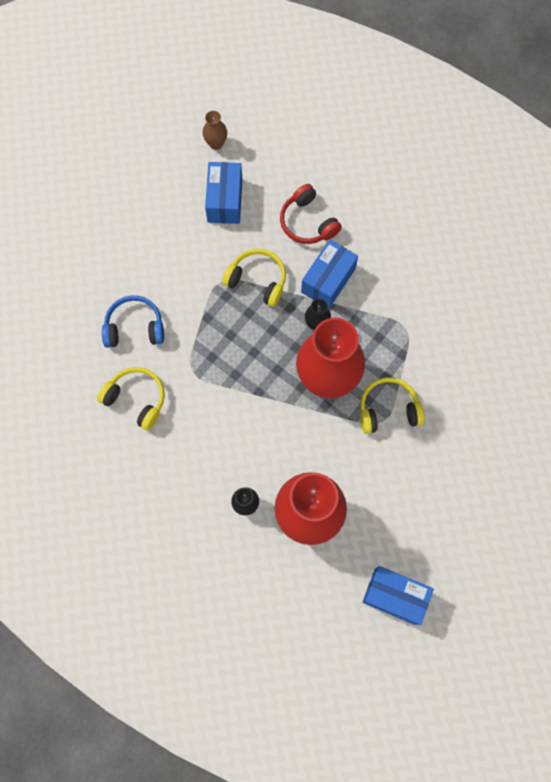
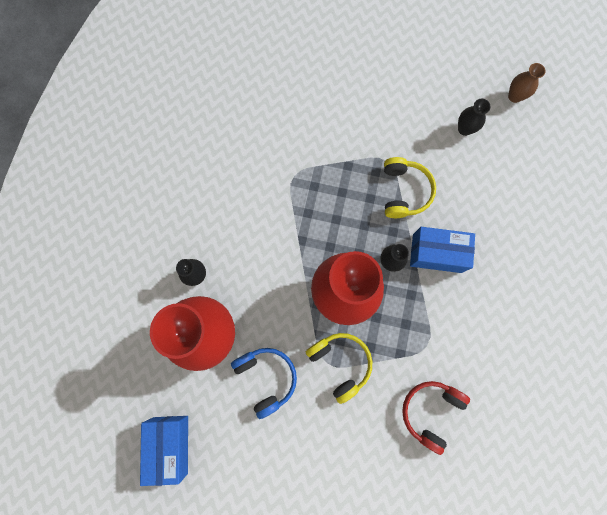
camera: 65 degrees right, 5 degrees up
yellow headphones [97,367,165,430] -> none
blue headphones [102,295,164,348] -> blue headphones moved to [231,348,297,419]
blue box [205,162,242,224] -> black vase [458,99,490,136]
red headphones [280,184,342,244] -> red headphones moved to [402,381,470,455]

